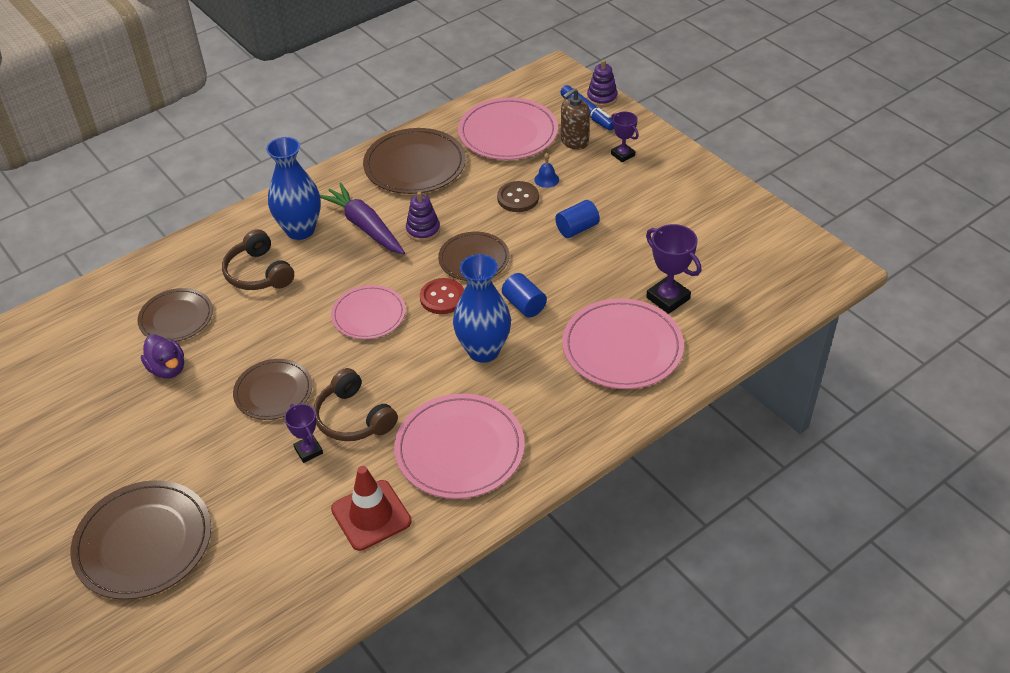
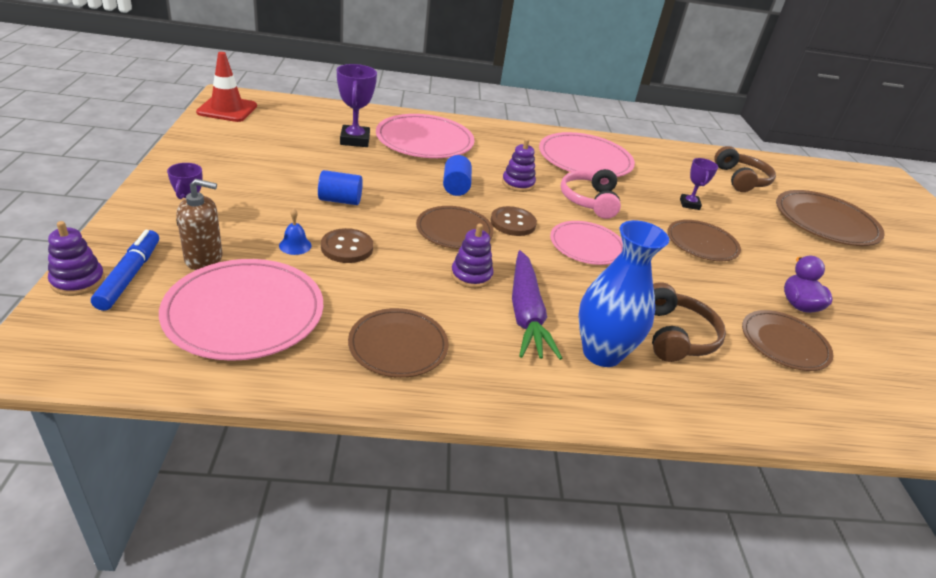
camera: 150 degrees left, 10 degrees down
brown headphones [314,368,398,441] -> brown headphones moved to [714,146,776,192]
red traffic cone [331,466,412,551] -> red traffic cone moved to [196,52,257,122]
brown plate [363,128,466,194] -> brown plate [348,308,448,378], size x0.64
red button [420,278,464,314] -> brown button [490,206,537,236]
blue vase [453,254,511,363] -> purple stacking toy [502,139,536,192]
none -> pink headphones [561,166,621,219]

